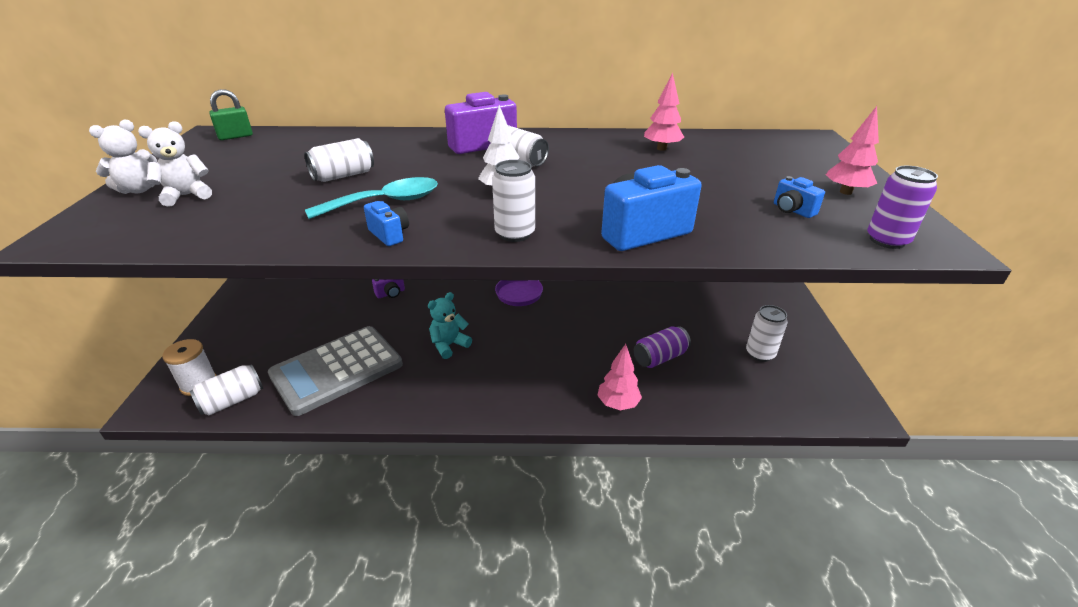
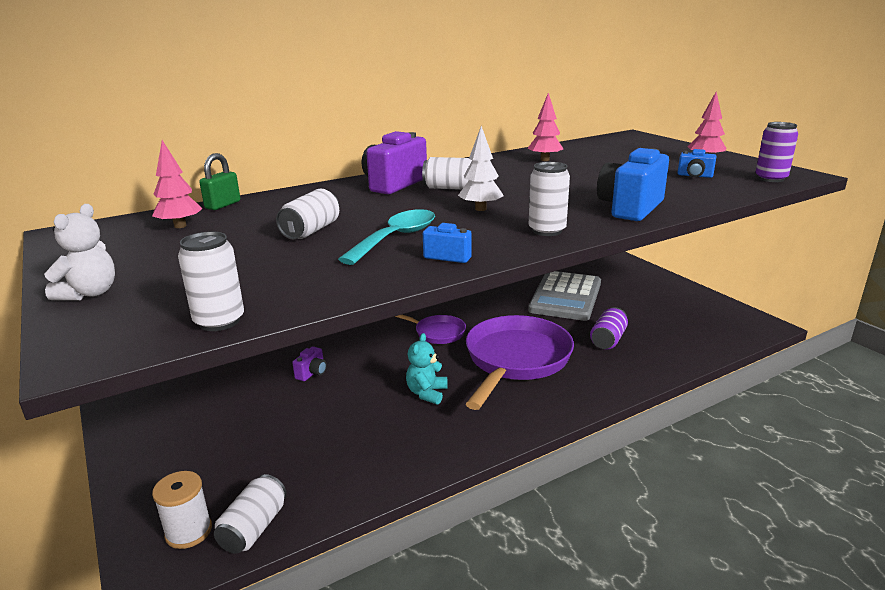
camera: 30 degrees left, 10 degrees down
white teddy bear [138,121,212,207] -> none
green padlock [209,89,253,140] -> green padlock moved to [199,153,240,210]
grey calculator [268,326,403,416] -> grey calculator moved to [528,271,601,321]
pink tree [597,344,642,410] -> pink tree moved to [152,140,203,228]
white can [746,305,788,362] -> white can moved to [178,231,244,331]
none -> purple pan [466,315,574,410]

